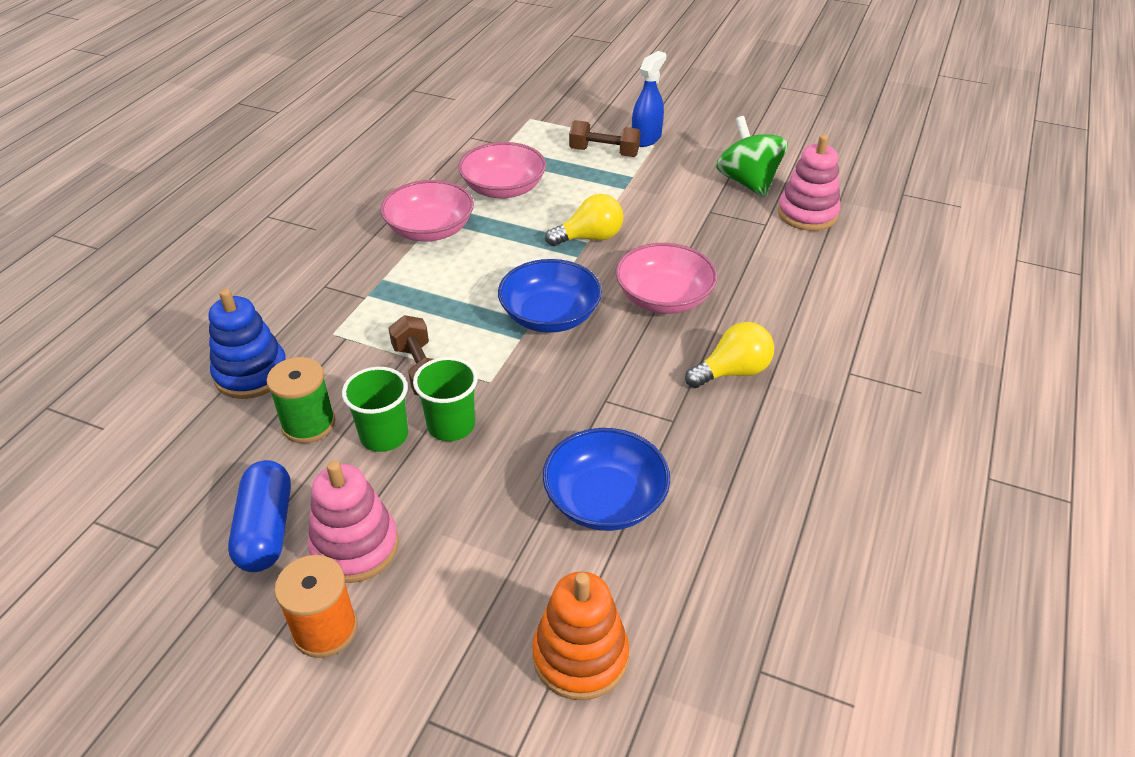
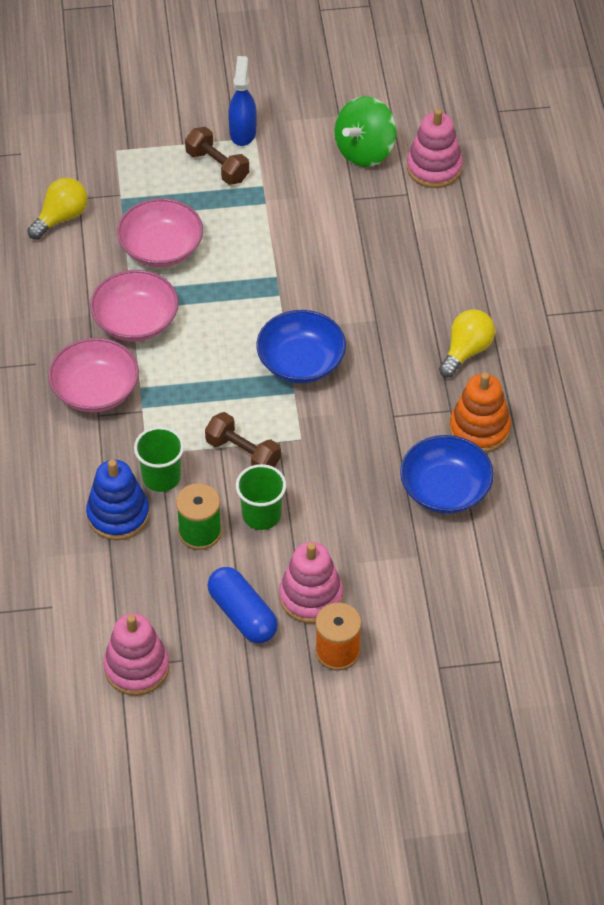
camera: 30 degrees left, 10 degrees up
green cup [413,357,478,441] -> green cup moved to [134,427,184,492]
orange stacking toy [532,572,629,700] -> orange stacking toy moved to [450,372,511,453]
yellow light bulb [545,194,623,246] -> yellow light bulb moved to [27,178,88,240]
brown dumbbell [569,120,641,157] -> brown dumbbell turned 60 degrees clockwise [185,127,249,185]
pink bowl [616,243,718,314] -> pink bowl moved to [48,338,139,412]
green spinning top [716,116,788,197] -> green spinning top turned 90 degrees counterclockwise [334,96,397,167]
none -> pink stacking toy [103,613,170,696]

